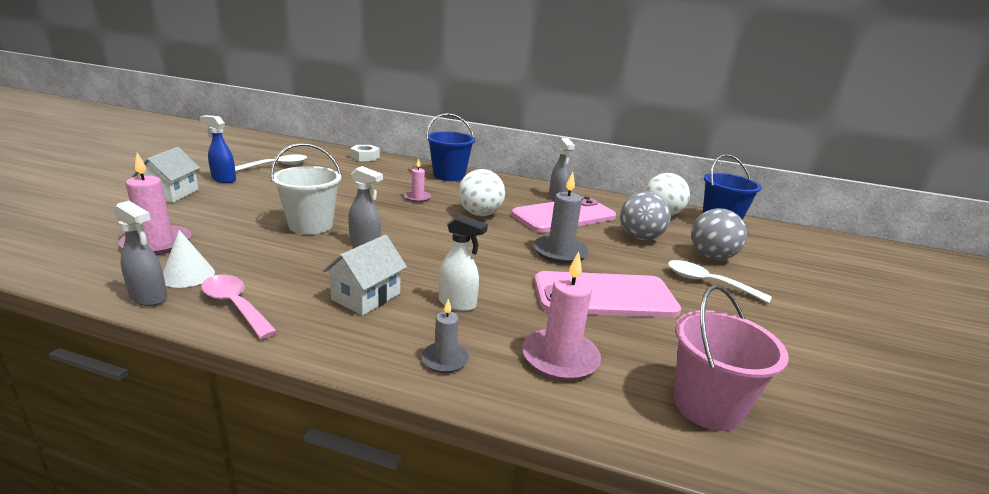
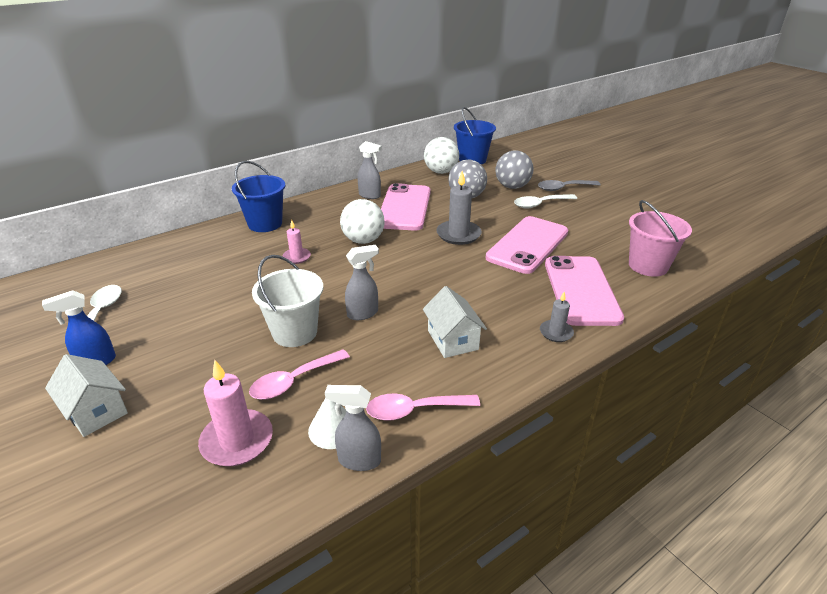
camera: 50 degrees left, 10 degrees up
grey spray bottle [114,201,167,306] -> grey spray bottle turned 150 degrees counterclockwise [325,385,381,471]
white nut [350,145,380,161] -> none
white spray bottle [439,214,488,311] -> none
pink candle [522,252,601,381] -> pink phone [545,256,624,326]
none -> pink spoon [249,349,350,400]
none -> grey spoon [538,180,601,191]

